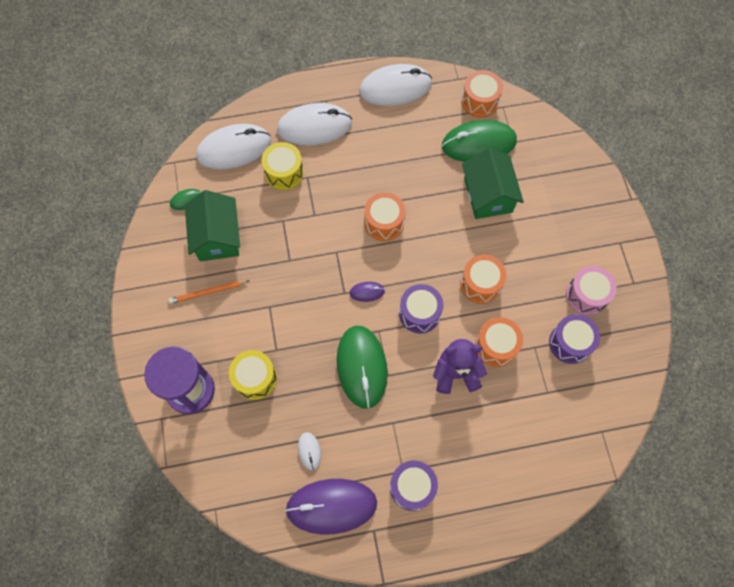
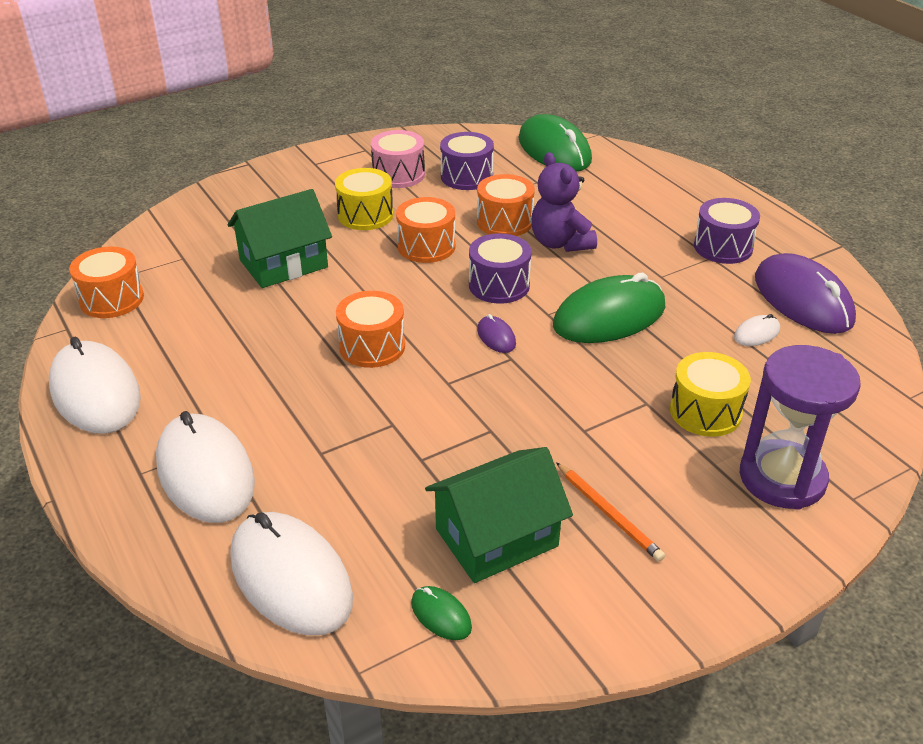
camera: 110 degrees left, 30 degrees down
yellow drum [262,142,304,190] -> yellow drum moved to [335,168,393,230]
green mouse [442,120,517,162] -> green mouse moved to [518,114,592,172]

